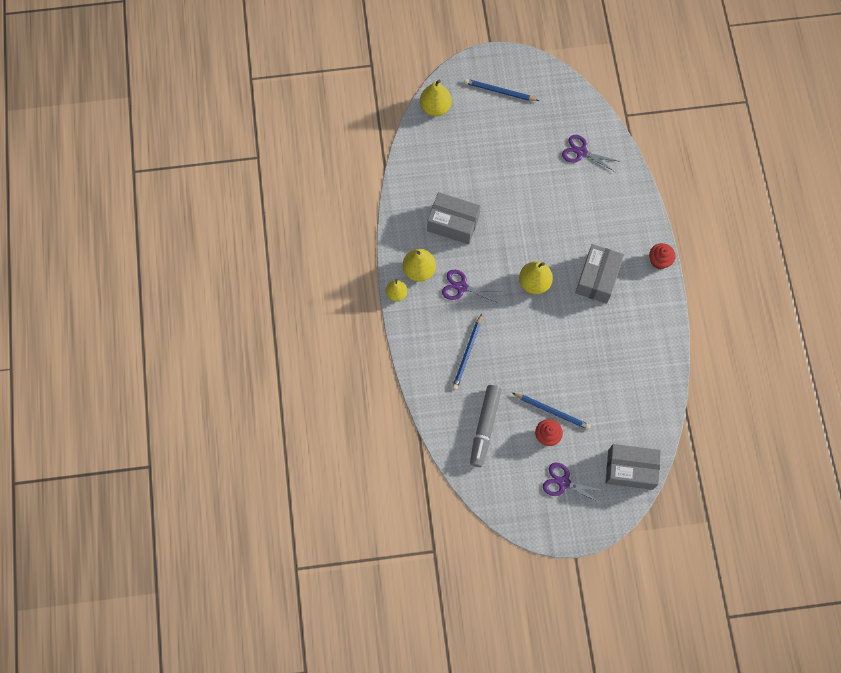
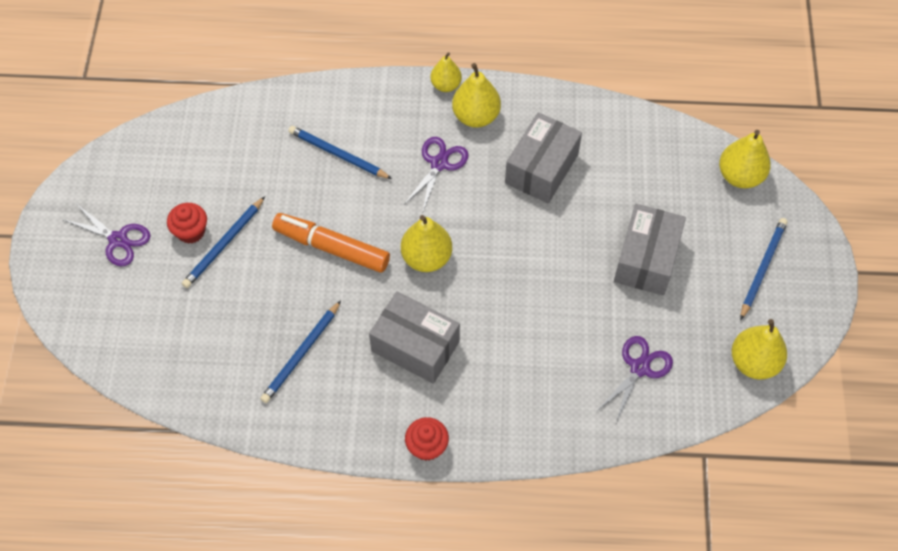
camera: 100 degrees right, 10 degrees down
grey marker [470,385,501,467] -> none
purple scissors [543,463,606,505] -> purple scissors turned 90 degrees clockwise [64,205,151,266]
grey box [606,444,661,490] -> grey box moved to [614,204,686,296]
none -> blue pencil [260,300,341,403]
none -> orange marker [272,213,390,273]
none -> yellow pear [731,319,787,380]

